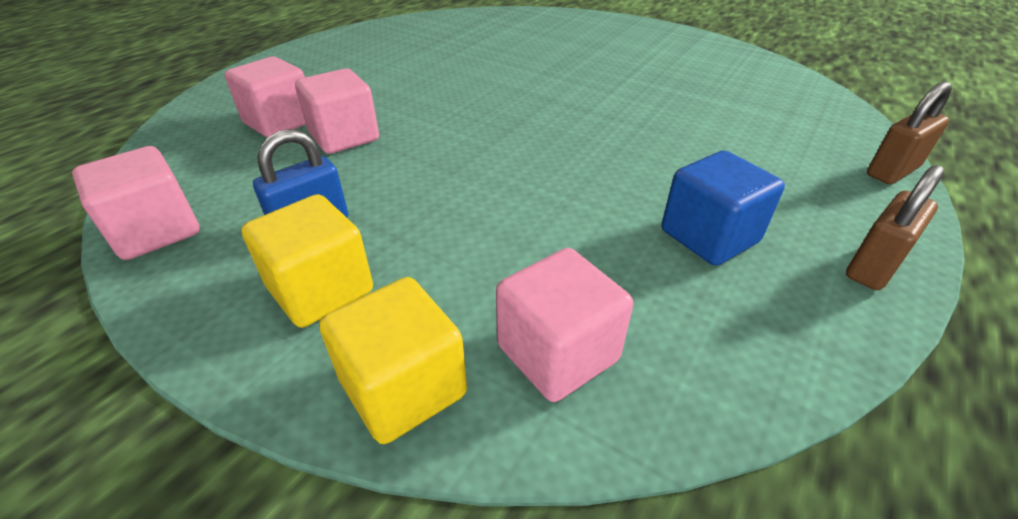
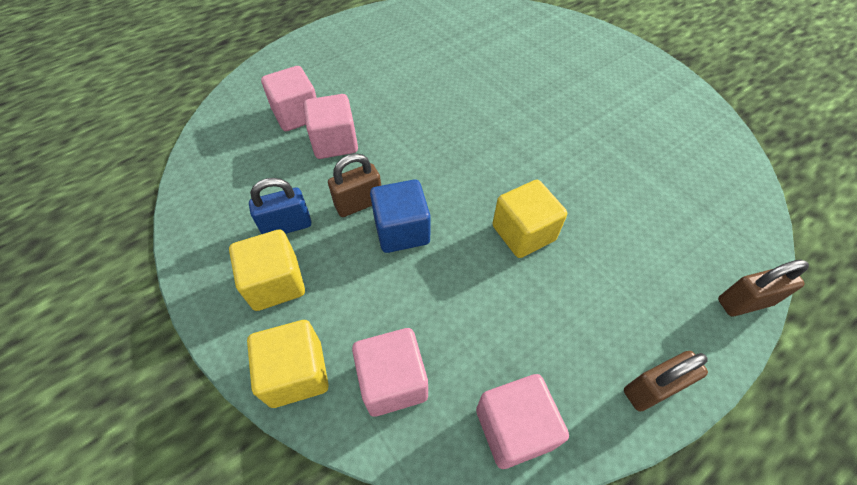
camera: 20 degrees right, 15 degrees up
pink cube [72,146,200,260] -> pink cube moved to [476,374,569,469]
blue cube [662,150,785,266] -> blue cube moved to [370,179,430,253]
none -> brown padlock [328,154,381,217]
none -> yellow cube [492,180,567,258]

